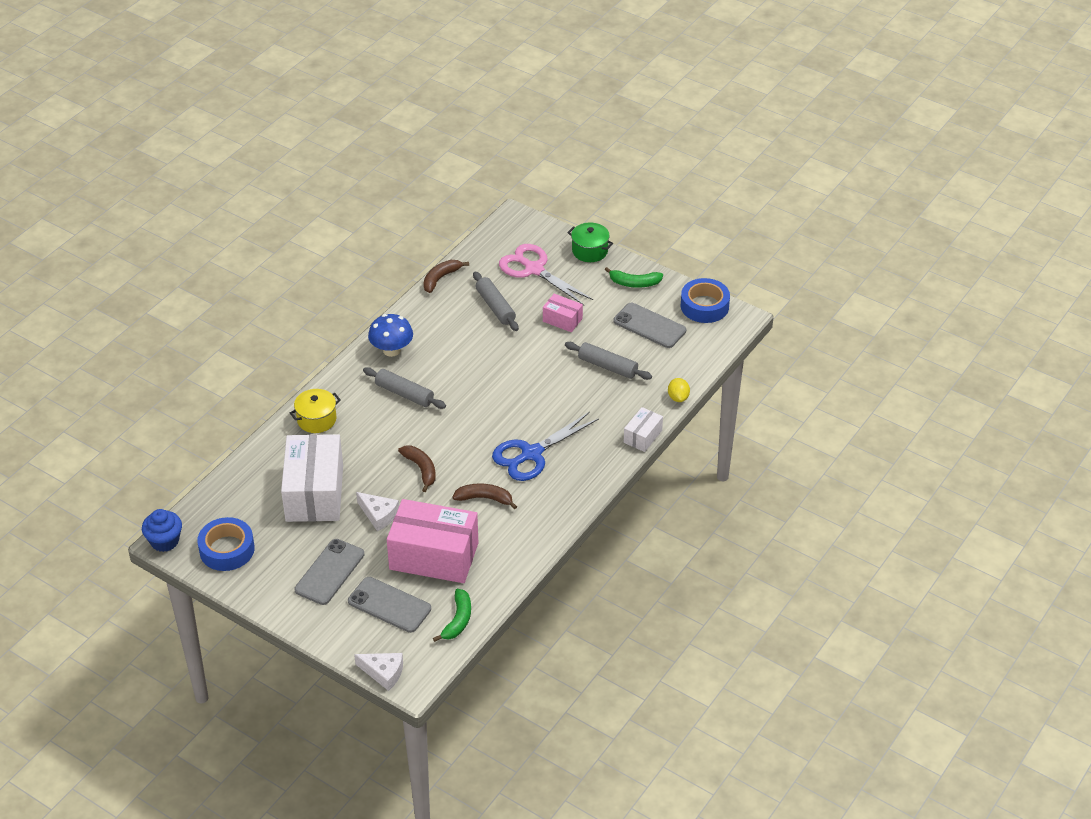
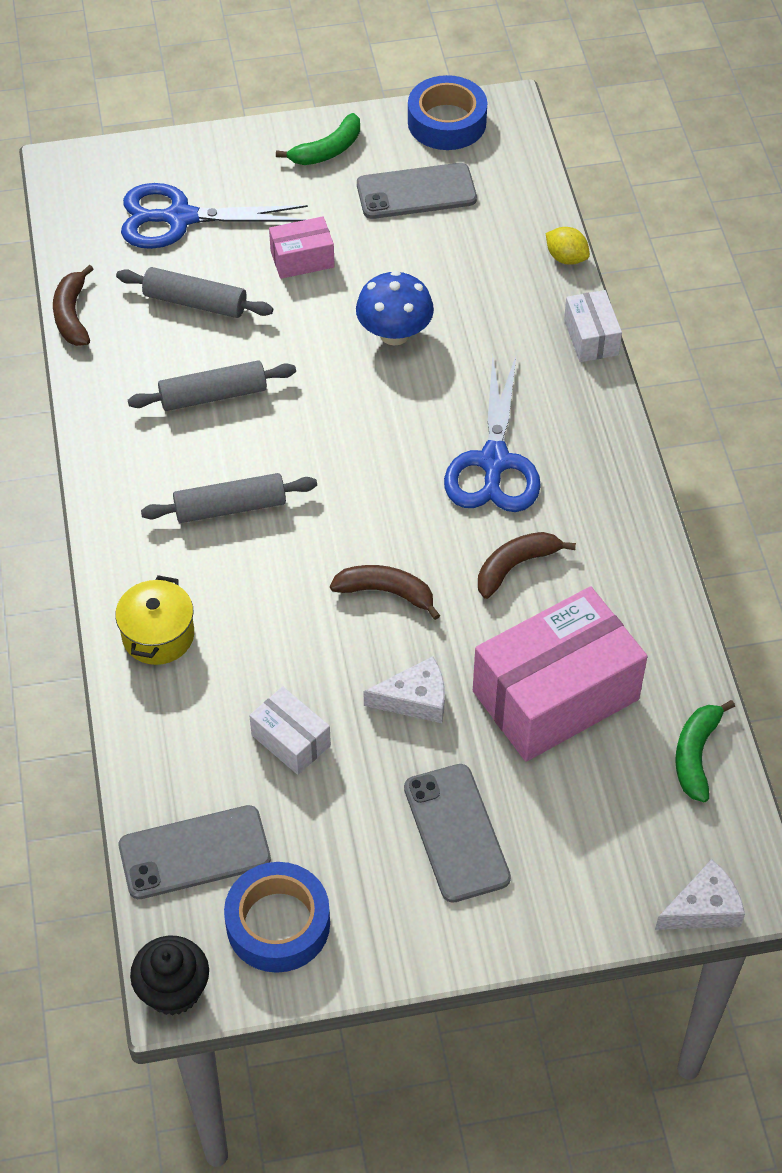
camera: 45 degrees left, 10 degrees up
blue cupcake [142,509,182,552] -> black cupcake [130,936,209,1016]
white box [281,434,343,522] -> white box [249,687,331,775], size x0.48
grey phone [348,577,431,633] -> grey phone moved to [119,805,271,899]
blue mushroom [368,314,413,357] -> blue mushroom moved to [356,271,434,346]
green banana [433,589,471,642] -> green banana turned 135 degrees counterclockwise [675,700,735,802]
pink scissors [499,244,593,305] -> blue scissors [121,183,308,249]
grey rolling pin [565,342,652,380] -> grey rolling pin moved to [128,360,296,411]
green pot [567,222,613,262] -> none

